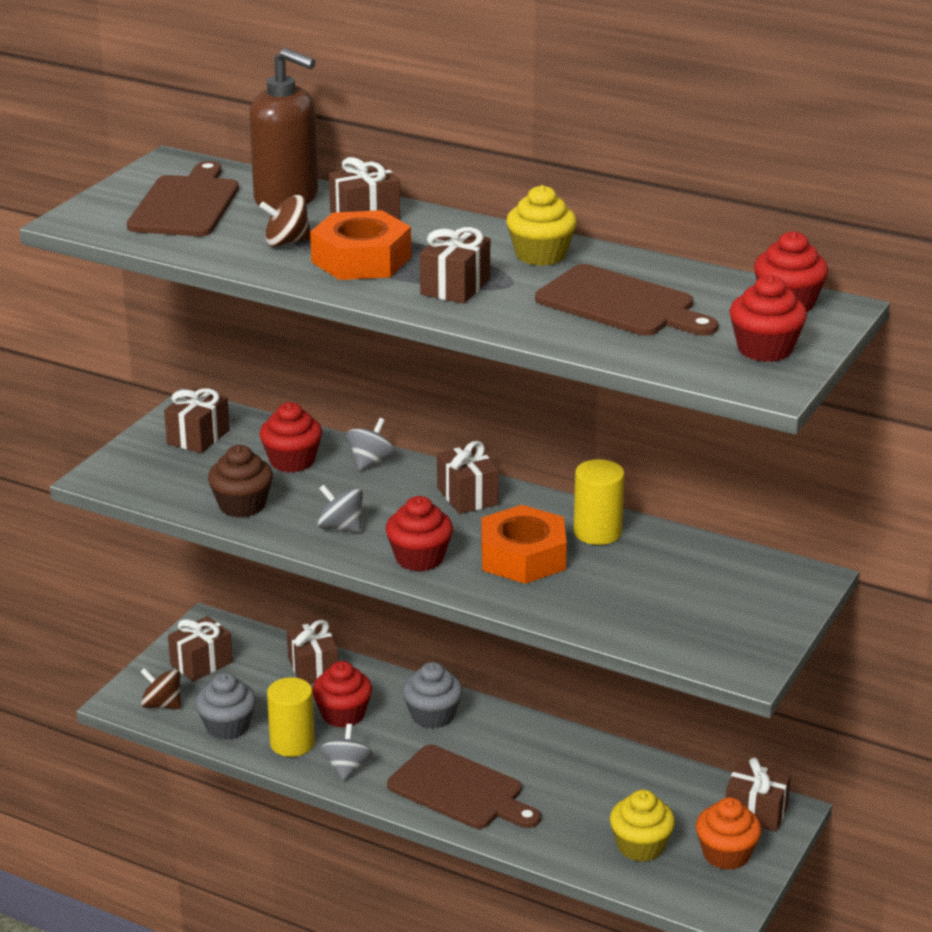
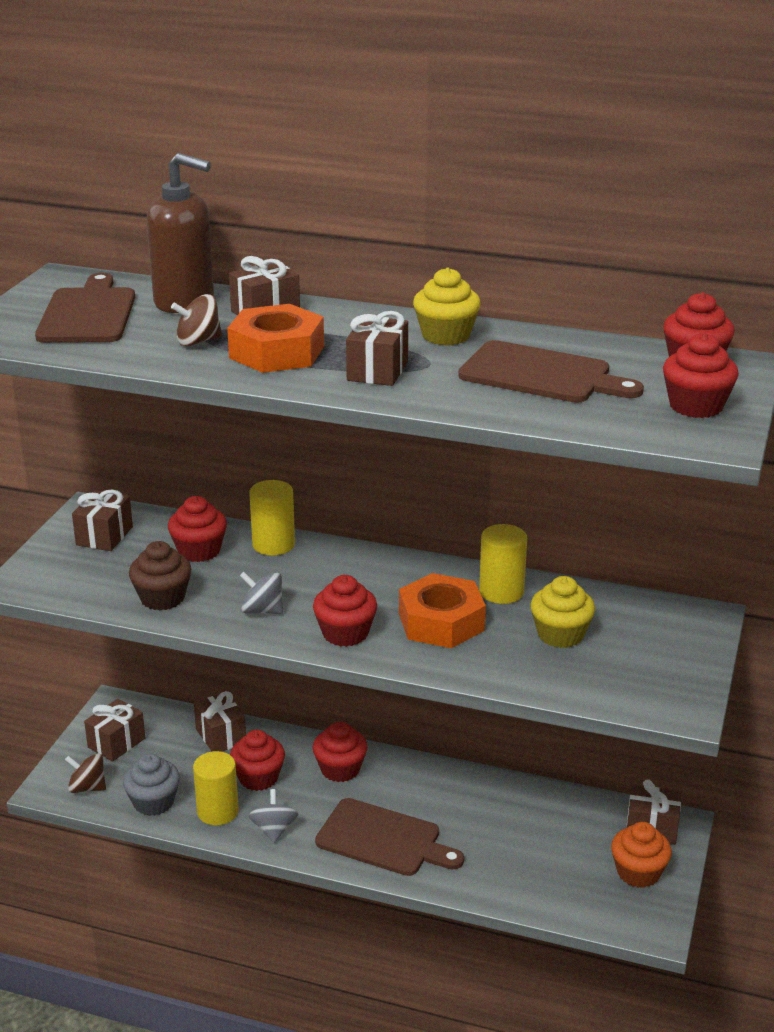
camera: 10 degrees left, 0 degrees up
grey spinning top [346,418,396,470] -> yellow cylinder [249,480,295,556]
grey cupcake [403,662,463,729] -> red cupcake [313,721,368,782]
brown gift [437,441,499,514] -> none
yellow cupcake [610,790,675,862] -> yellow cupcake moved to [530,576,595,648]

